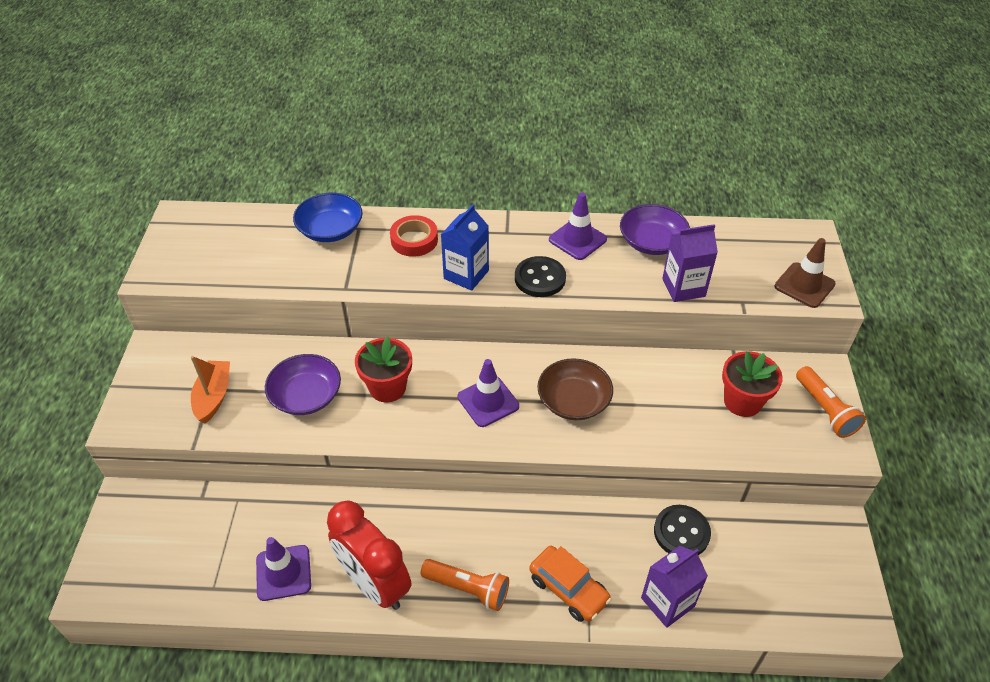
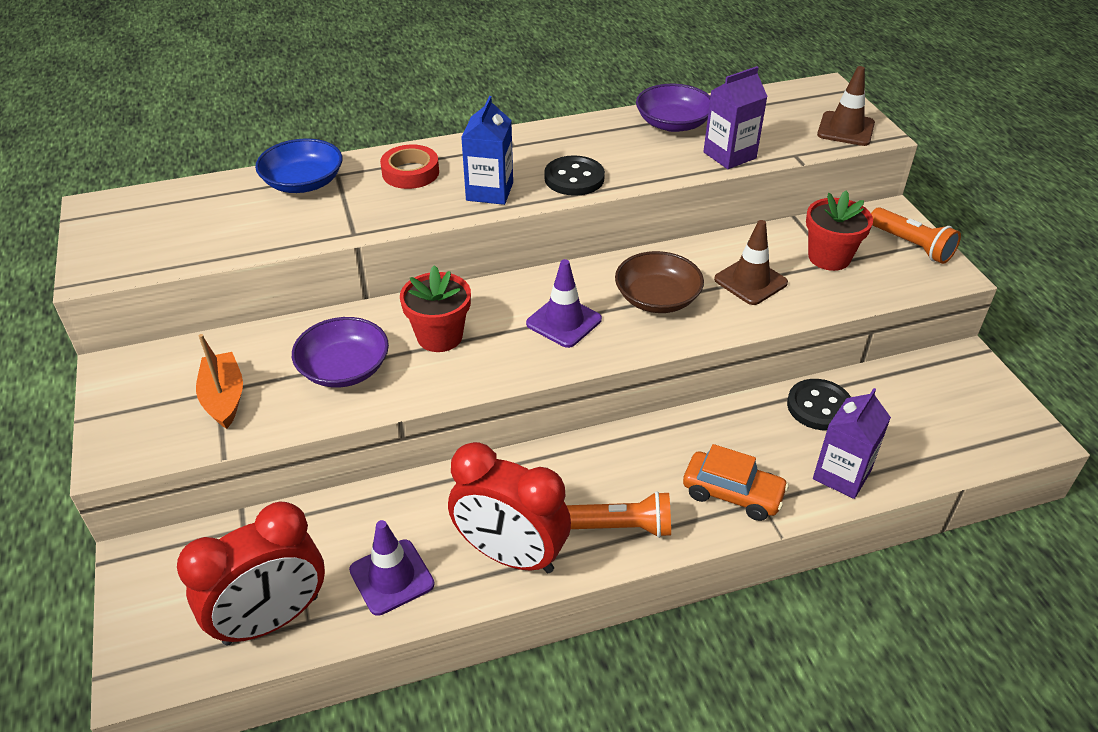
camera: 20 degrees left, 5 degrees down
purple traffic cone [549,192,607,260] -> none
none -> red clock [177,502,325,646]
none -> brown traffic cone [714,220,788,305]

